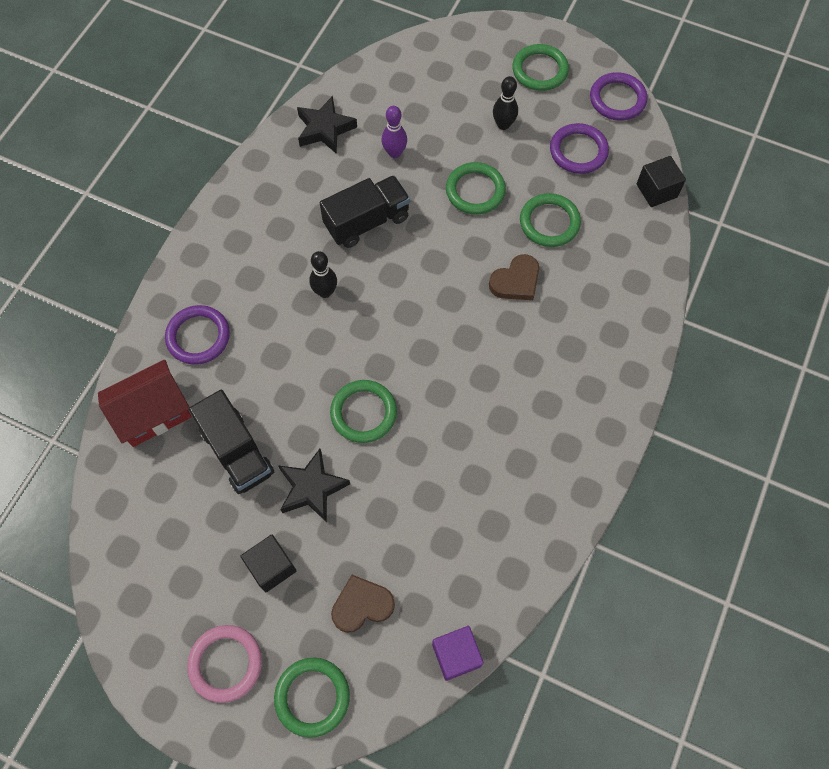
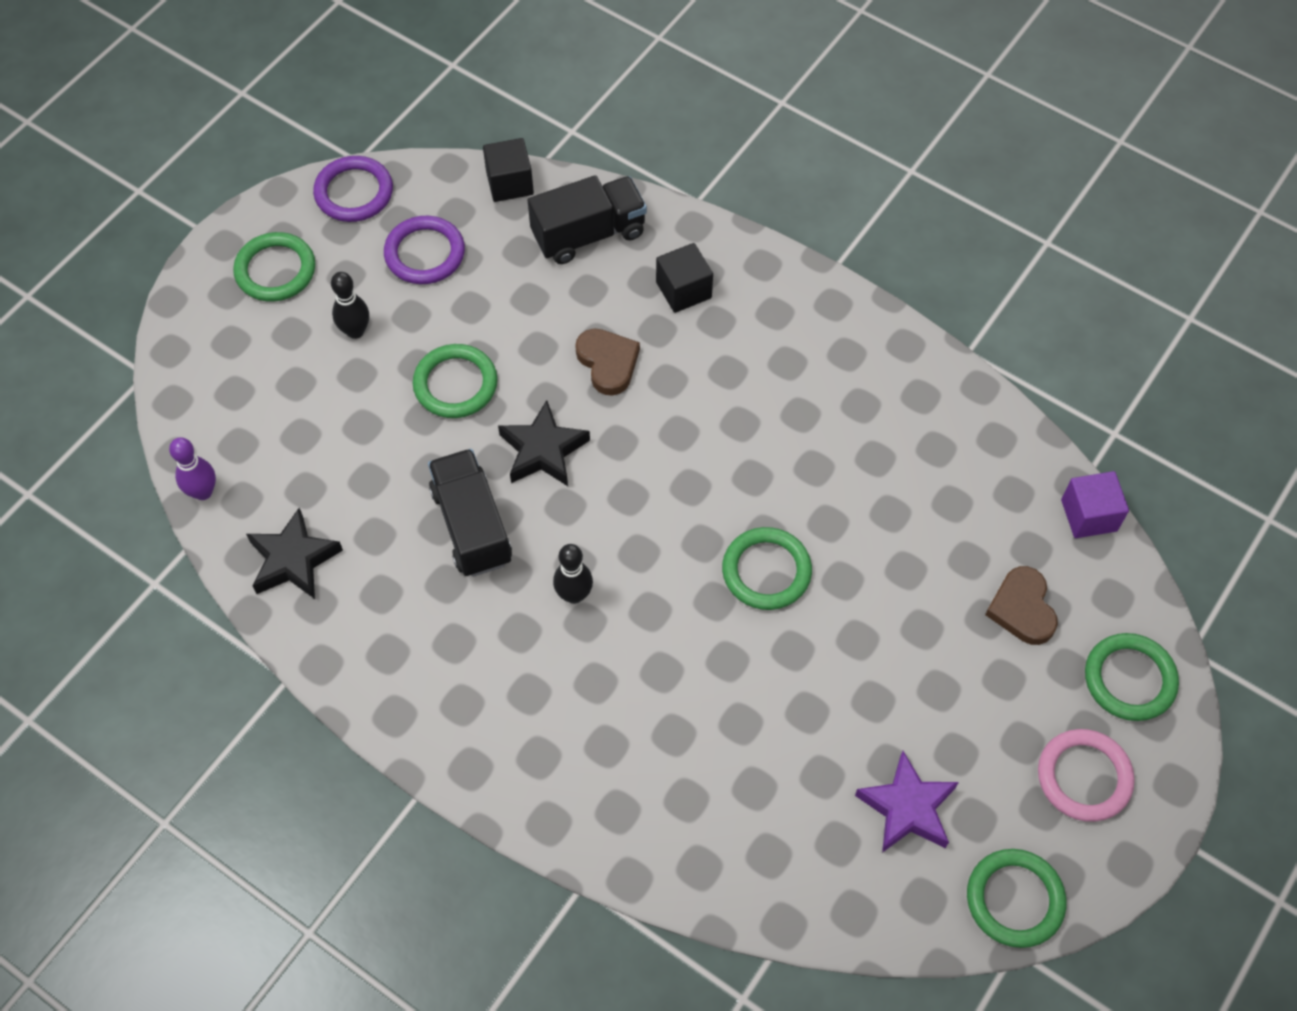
camera: 80 degrees left, 5 degrees down
red house [98,360,192,447] -> none
purple ring [165,305,230,365] -> none
black truck [189,390,274,494] -> black truck moved to [527,175,647,264]
black cube [240,535,296,592] -> black cube moved to [656,243,713,313]
black star [279,449,350,522] -> black star moved to [498,400,590,486]
purple bowling pin [382,106,407,158] -> purple bowling pin moved to [169,437,216,500]
green ring [520,193,581,247] -> green ring moved to [967,849,1066,948]
none -> purple star [855,751,959,853]

